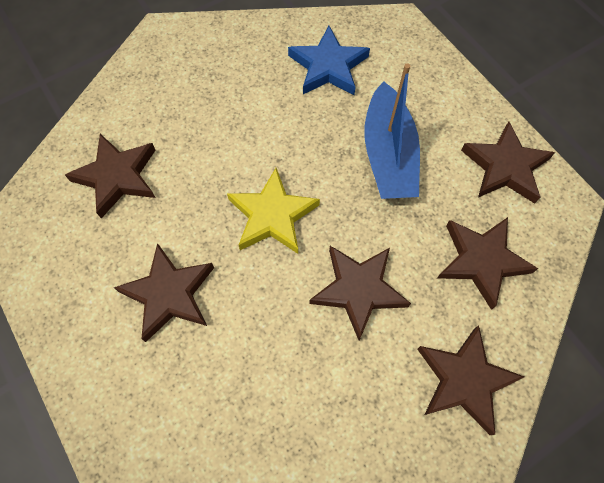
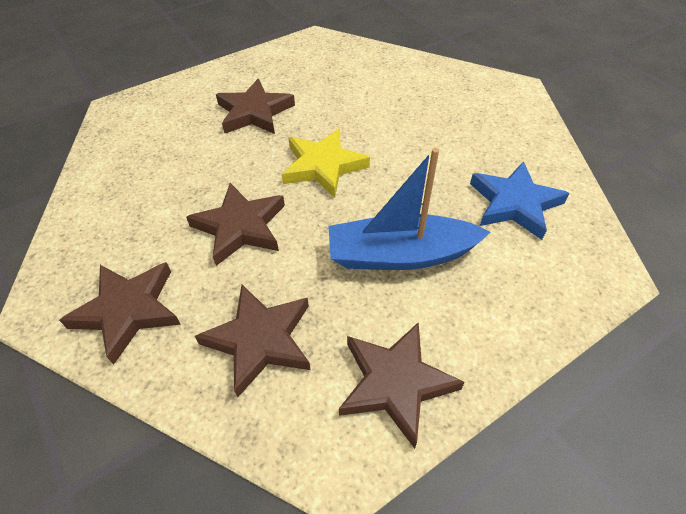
camera: 90 degrees right, 15 degrees down
brown star [65,134,156,218] -> none

